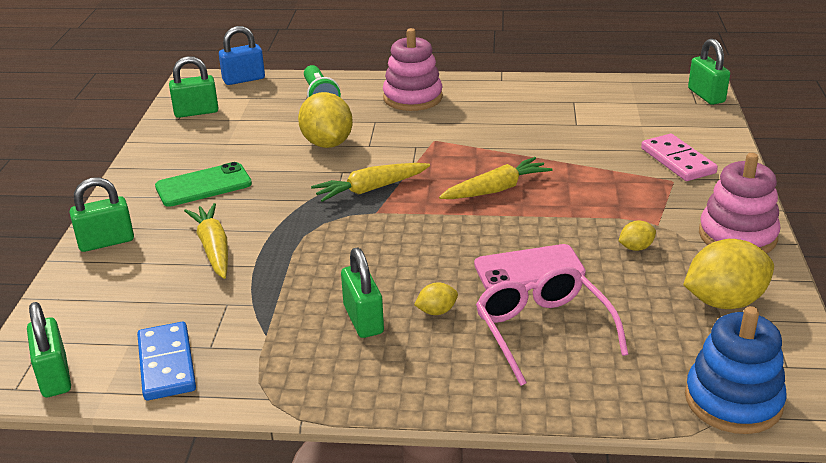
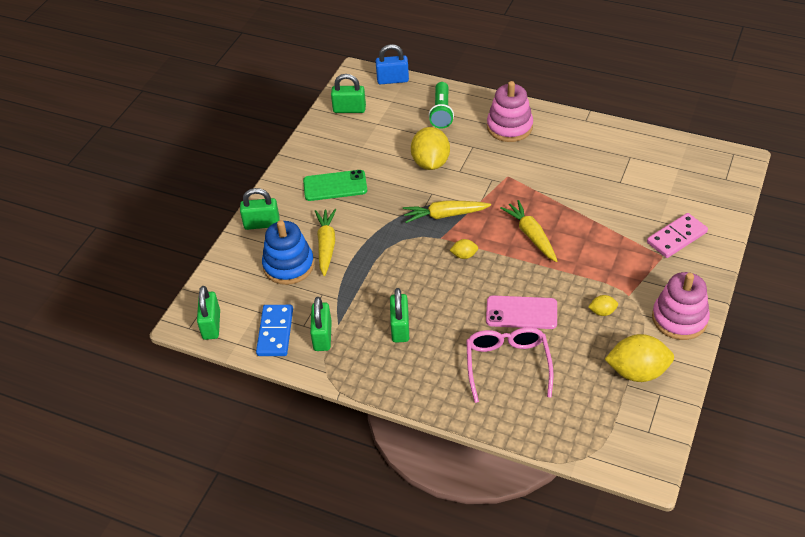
camera: 20 degrees right, 15 degrees up
yellow lemon [414,282,458,315] -> yellow lemon moved to [450,239,478,259]
yellow carrot [439,157,552,199] -> yellow carrot turned 105 degrees counterclockwise [500,200,557,262]
pink domino [641,134,718,181] -> pink domino turned 60 degrees clockwise [647,213,708,258]
blue stacking toy [685,306,787,434] -> blue stacking toy moved to [262,220,314,285]
green padlock [688,39,730,105] -> green padlock moved to [310,297,332,351]

